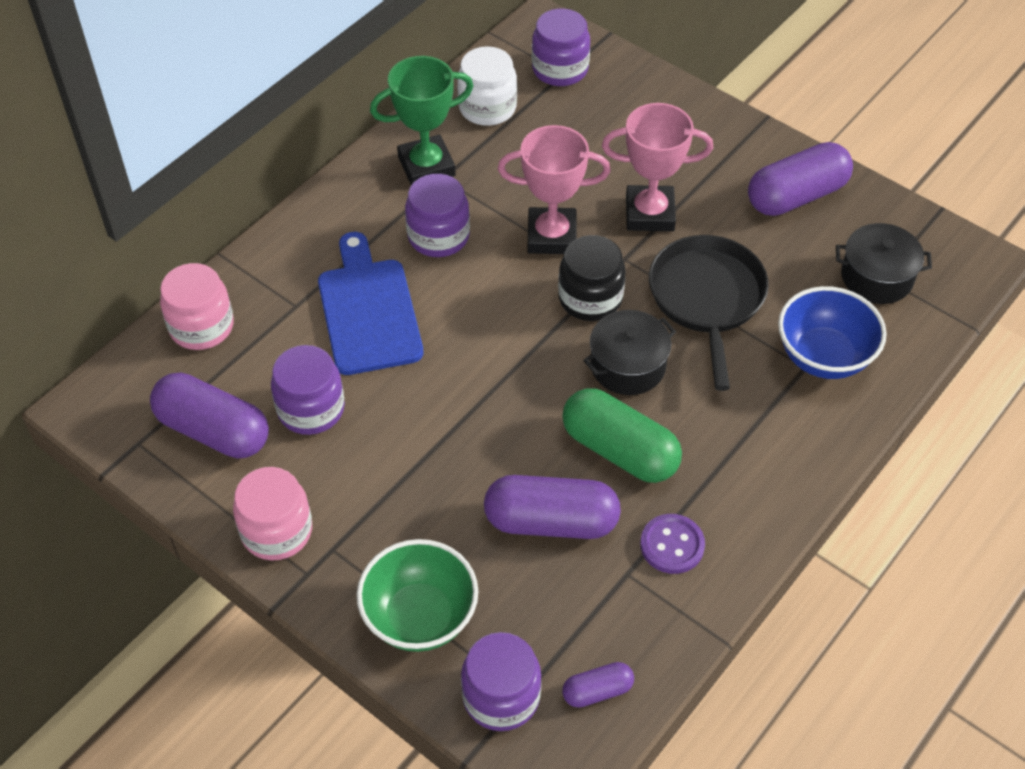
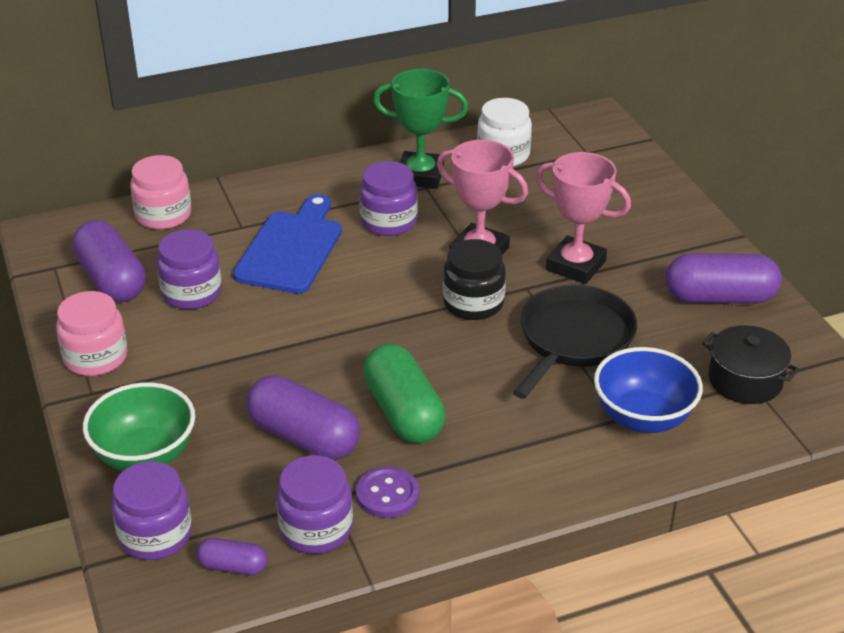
camera: 30 degrees right, 15 degrees down
purple jar [532,9,590,86] -> purple jar moved to [276,455,353,554]
black pot [583,310,676,395] -> none

